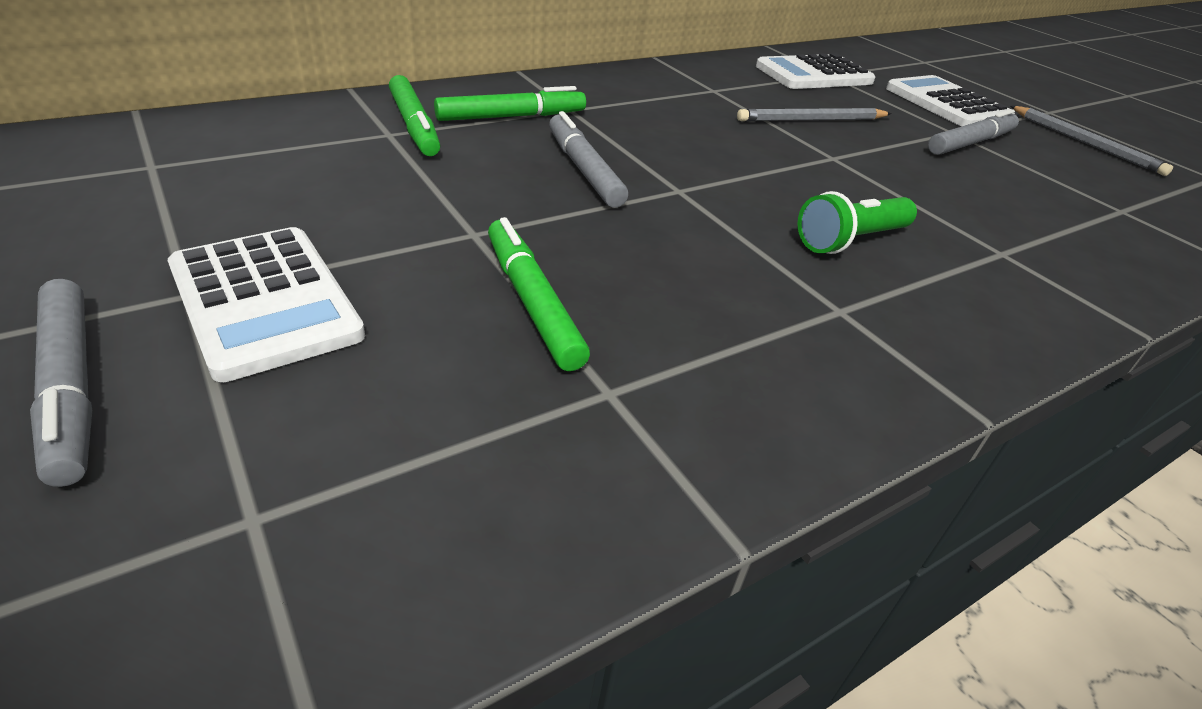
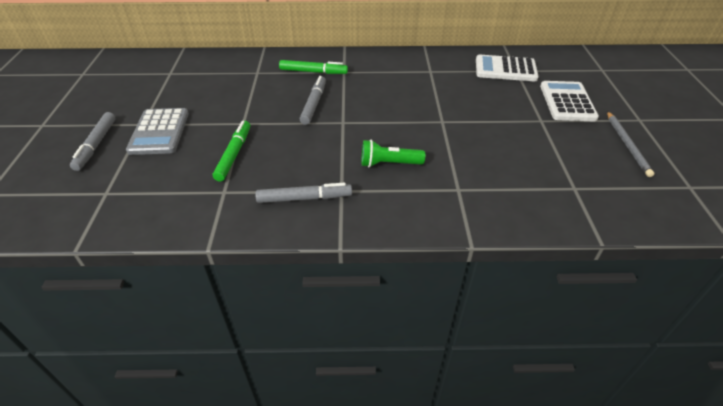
camera: 35 degrees right, 5 degrees up
white calculator [168,227,365,382] -> grey calculator [126,108,189,155]
green marker [389,75,440,156] -> none
grey pencil [737,108,892,121] -> none
grey marker [928,109,1019,155] -> grey marker moved to [255,183,352,203]

